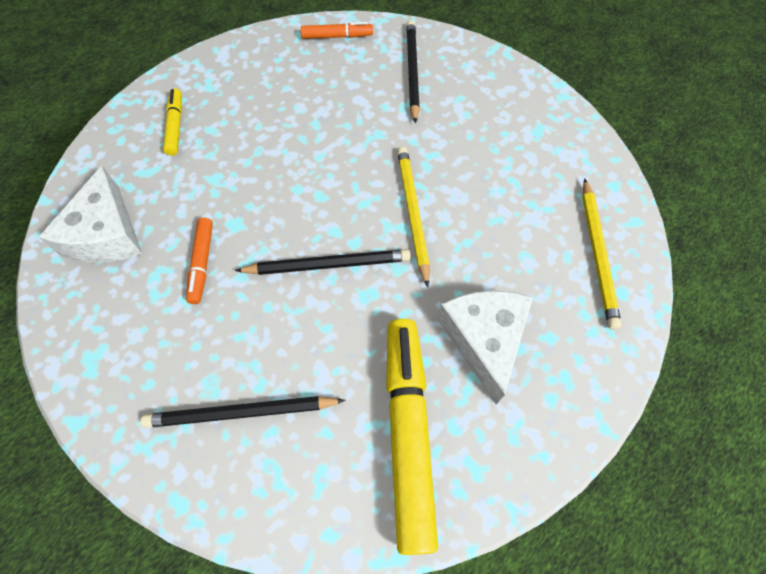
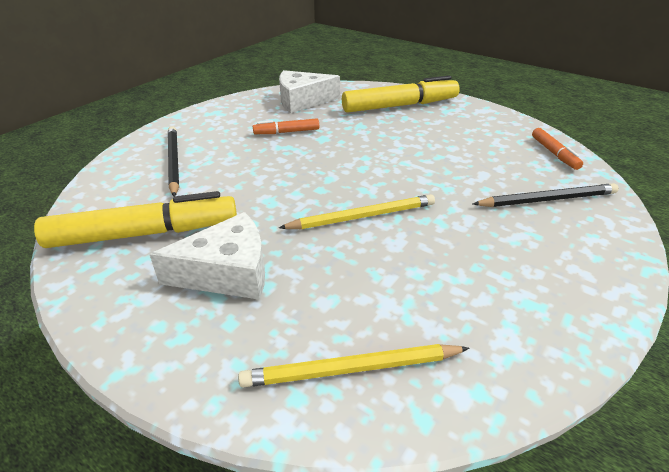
camera: 80 degrees right, 25 degrees down
yellow marker [163,89,182,156] -> yellow marker [342,76,460,113], size x2.02
black pencil [235,249,411,275] -> none

